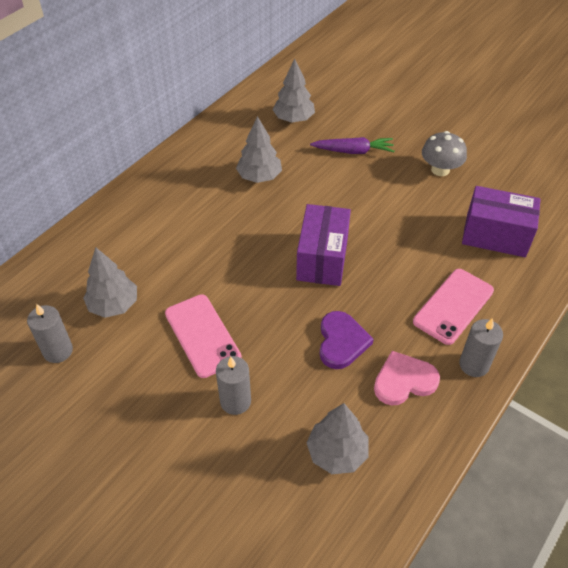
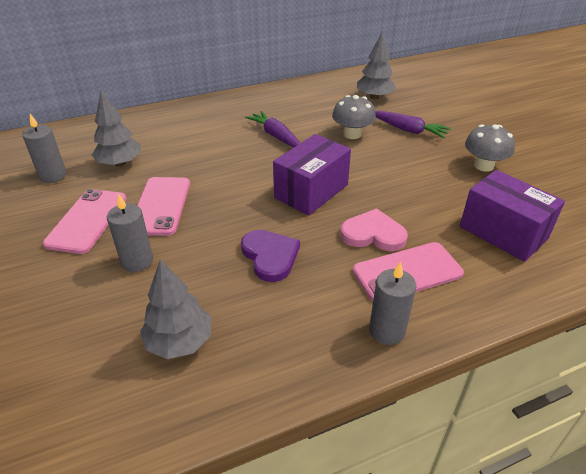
camera: 30 degrees right, 10 degrees down
grey tree [236,116,282,183] -> none
purple heart [320,311,374,369] -> purple heart turned 60 degrees counterclockwise [241,230,300,282]
pink heart [374,351,440,406] -> pink heart moved to [340,208,408,251]
none -> pink phone [43,189,127,254]
none -> purple carrot [245,111,300,148]
none -> grey mushroom [332,95,376,139]

